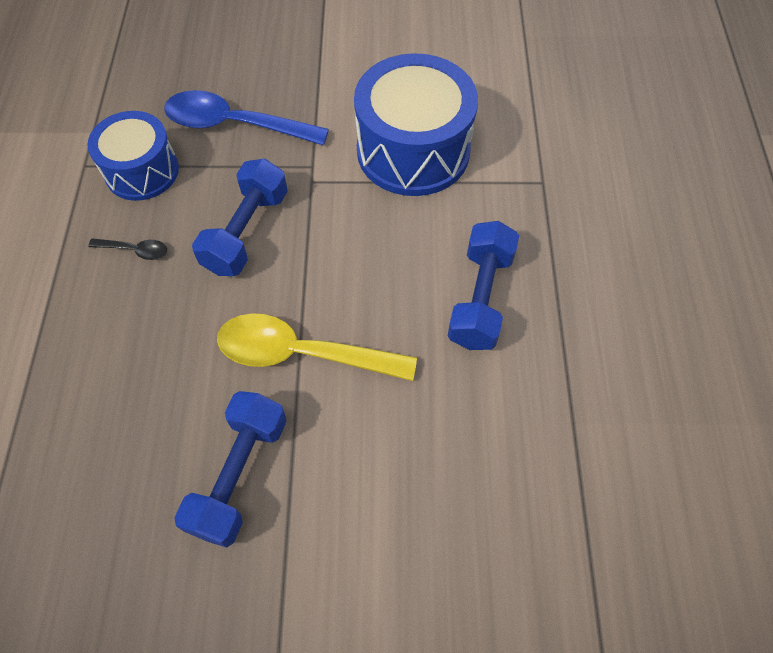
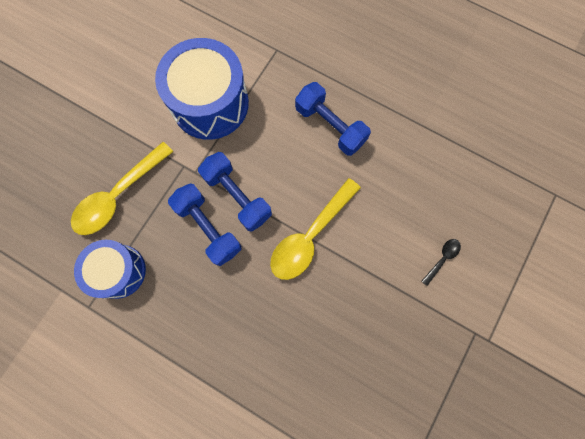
camera: 60 degrees left, 15 degrees up
black spoon [88,238,167,260] -> black spoon moved to [421,239,461,286]
blue spoon [164,90,329,145] -> yellow spoon [71,142,174,235]
blue dumbbell [174,391,287,548] -> blue dumbbell moved to [198,152,272,232]

